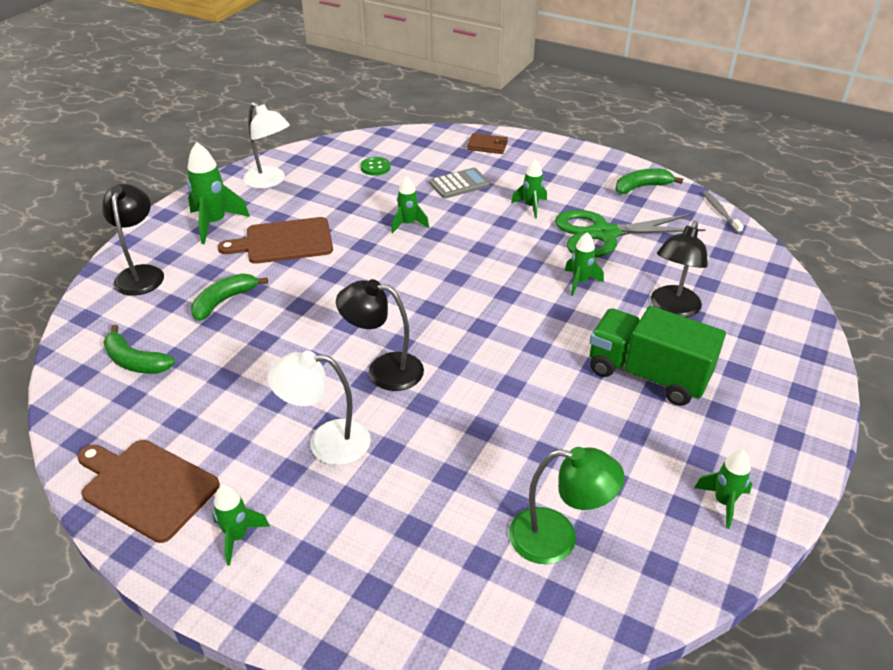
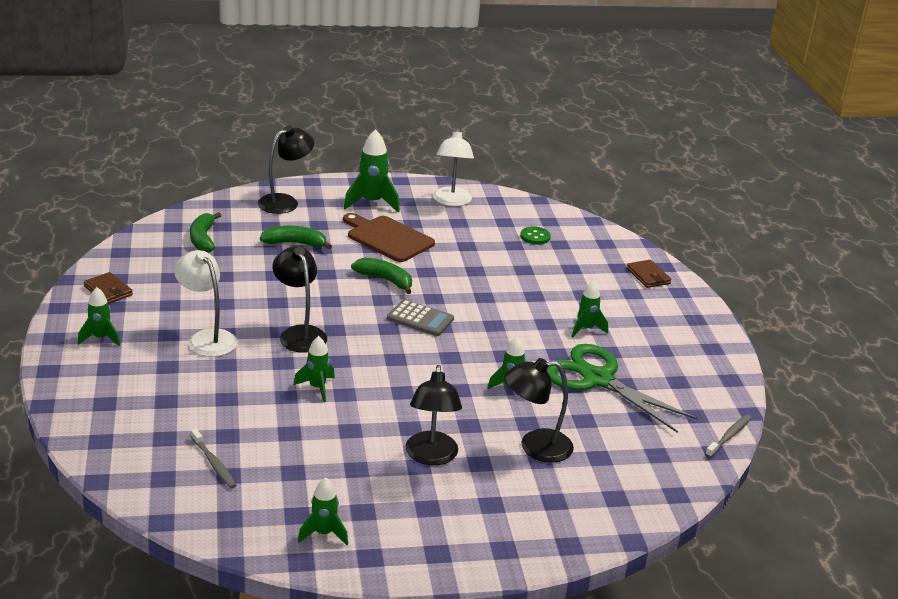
camera: 50 degrees right, 10 degrees down
brown cutting board [77,440,220,543] -> brown wallet [84,272,133,304]
green rocket [391,176,429,233] -> green rocket moved to [294,336,335,402]
grey calculator [429,168,490,199] -> grey calculator moved to [387,300,454,336]
green lamp [509,447,625,564] -> grey toothbrush [191,428,237,488]
green truck [590,306,726,406] -> black lamp [405,365,462,465]
green banana [615,168,683,194] -> green banana moved to [351,258,412,294]

